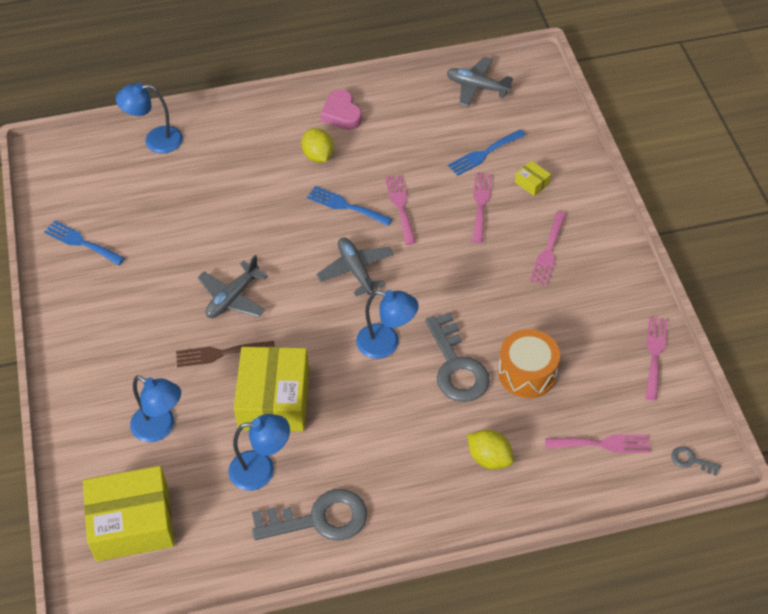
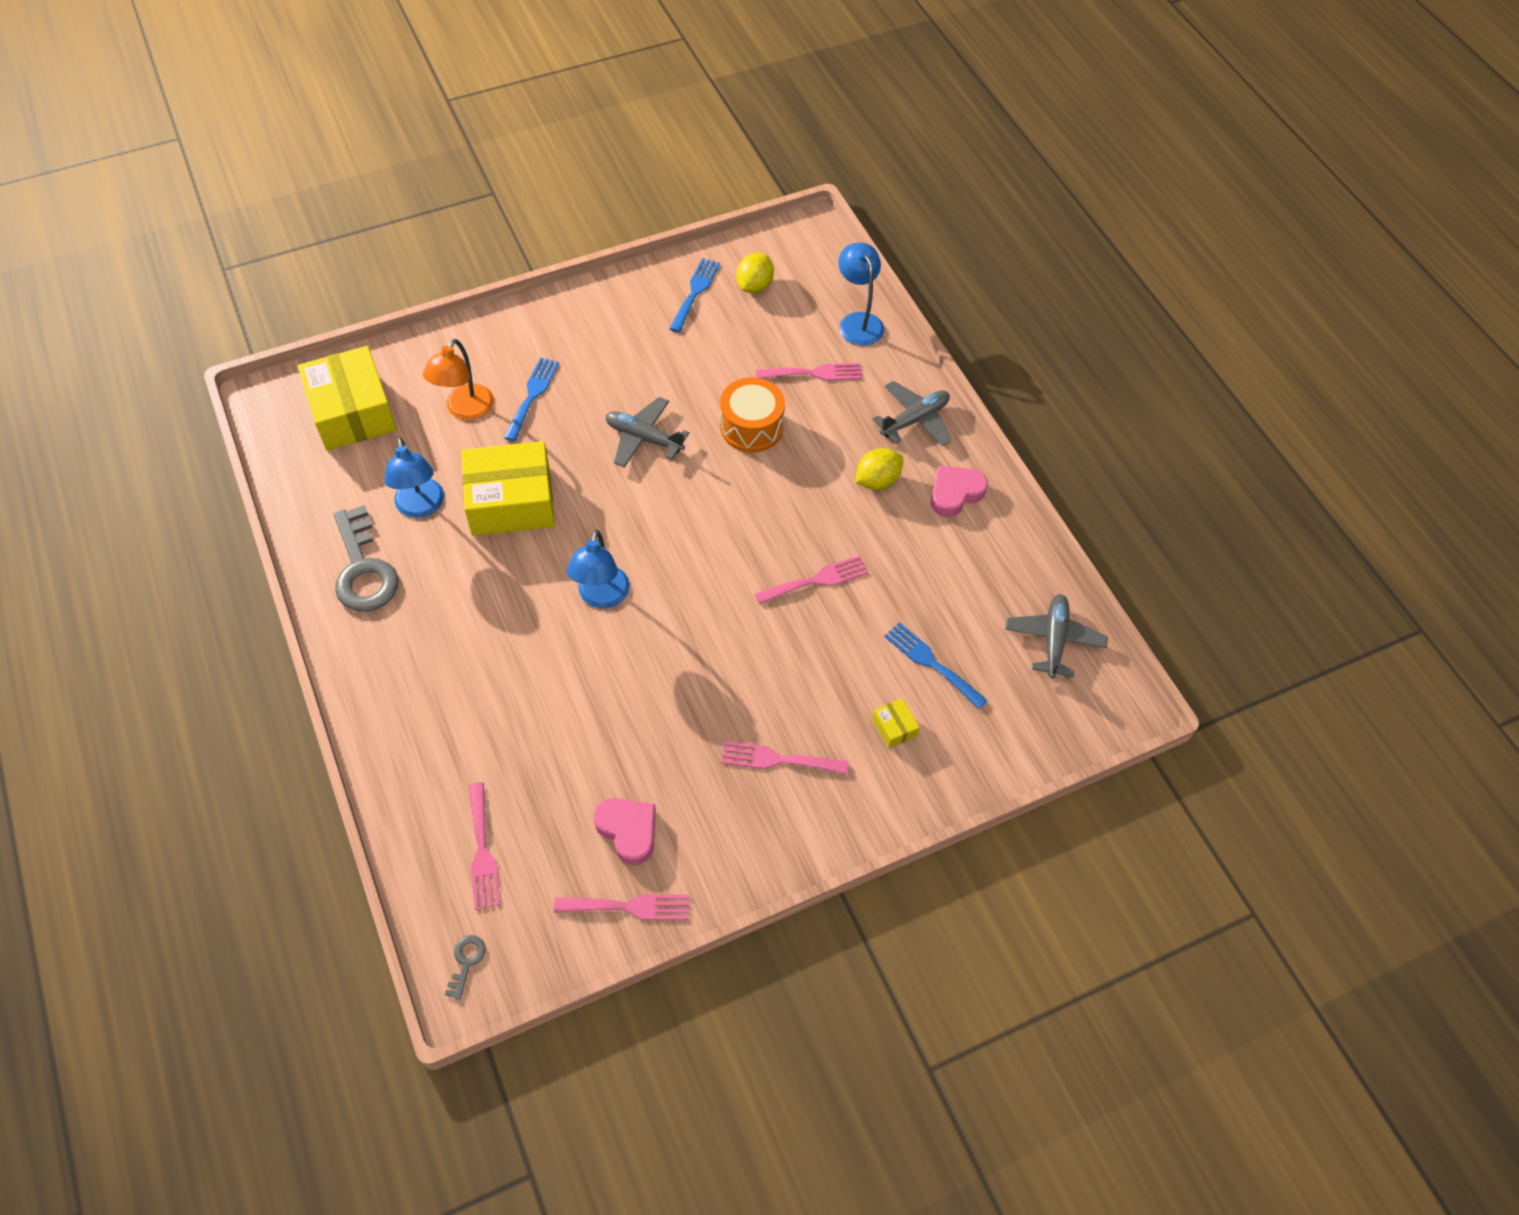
camera: 75 degrees right, 5 degrees up
blue lamp [130,376,181,442] -> orange lamp [423,339,494,421]
brown fork [176,341,275,367] -> none
blue fork [307,186,392,226] -> blue fork moved to [504,357,559,441]
grey plane [316,237,394,296] -> grey plane moved to [873,381,952,446]
grey key [425,312,490,402] -> none
yellow lemon [467,430,514,469] -> yellow lemon moved to [736,253,774,293]
pink fork [472,173,492,243] -> pink fork moved to [756,363,862,381]
orange drum [498,329,560,398] -> orange drum moved to [720,377,785,452]
yellow box [515,161,551,196] -> yellow box turned 60 degrees counterclockwise [872,698,920,748]
none -> pink heart [594,798,656,865]

